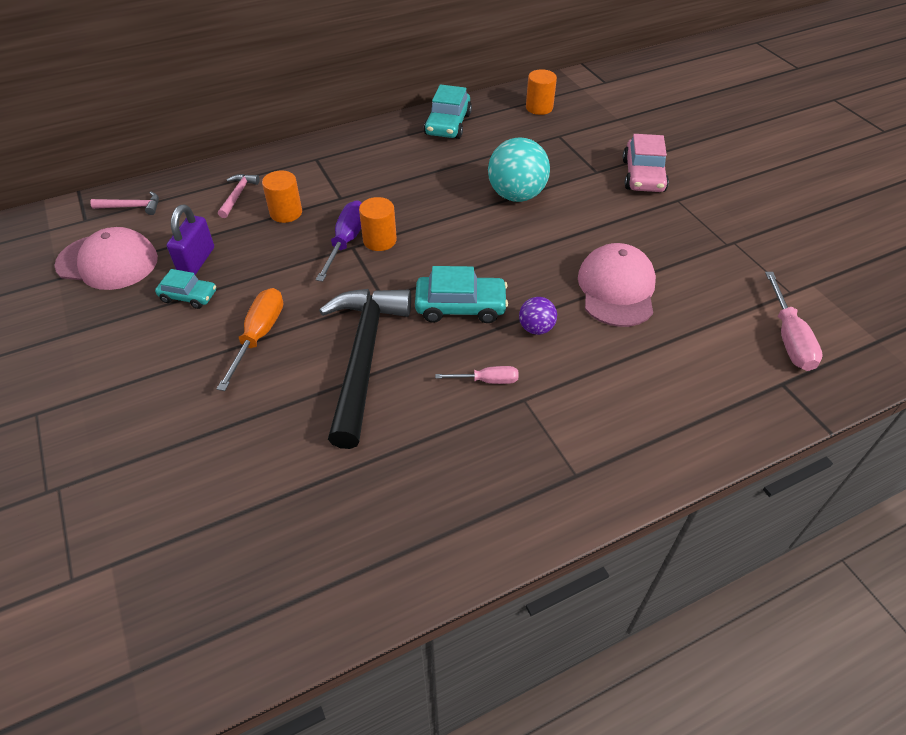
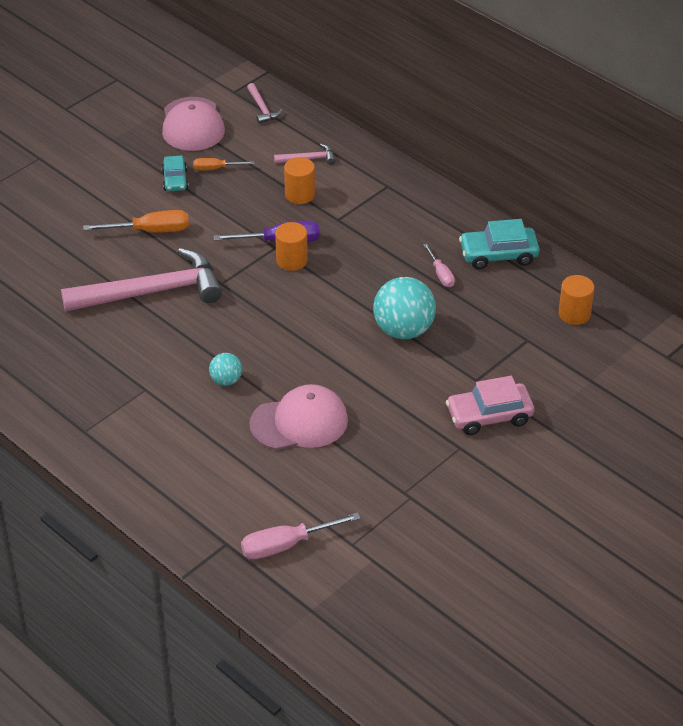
camera: 70 degrees right, 5 degrees down
purple padlock [167,205,214,275] -> orange screwdriver [193,158,254,170]
black hammer [319,289,411,449] -> pink hammer [61,248,222,312]
turquoise car [415,266,508,323] -> none
pink screwdriver [435,366,519,384] -> pink screwdriver moved to [423,244,455,287]
purple ball [519,297,557,335] -> turquoise ball [209,353,242,386]

